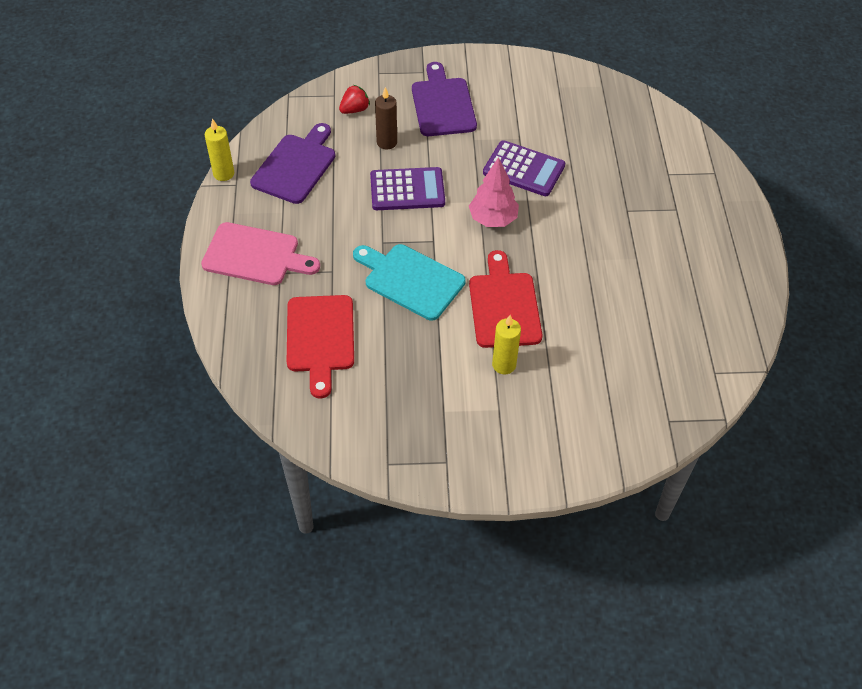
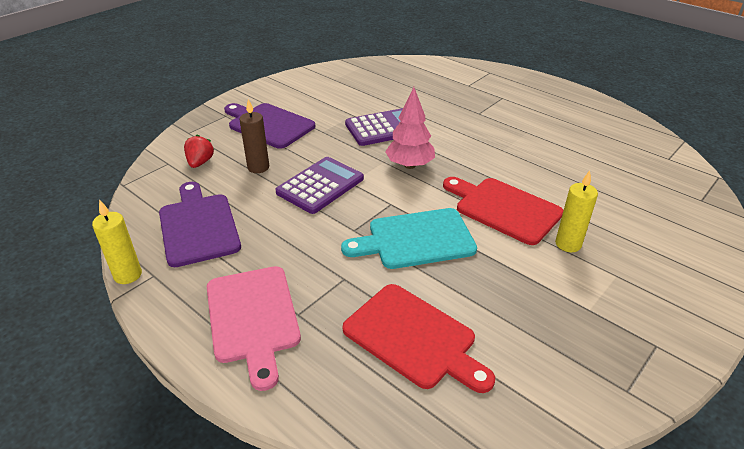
camera: 45 degrees left, 15 degrees down
pink cutting board [201,222,320,285] -> pink cutting board turned 105 degrees clockwise [207,266,301,391]

